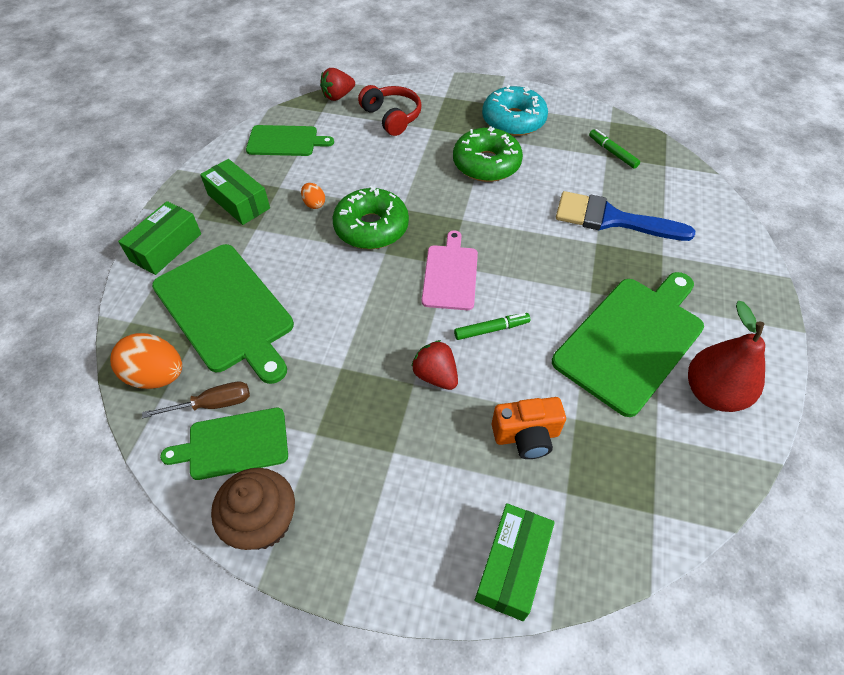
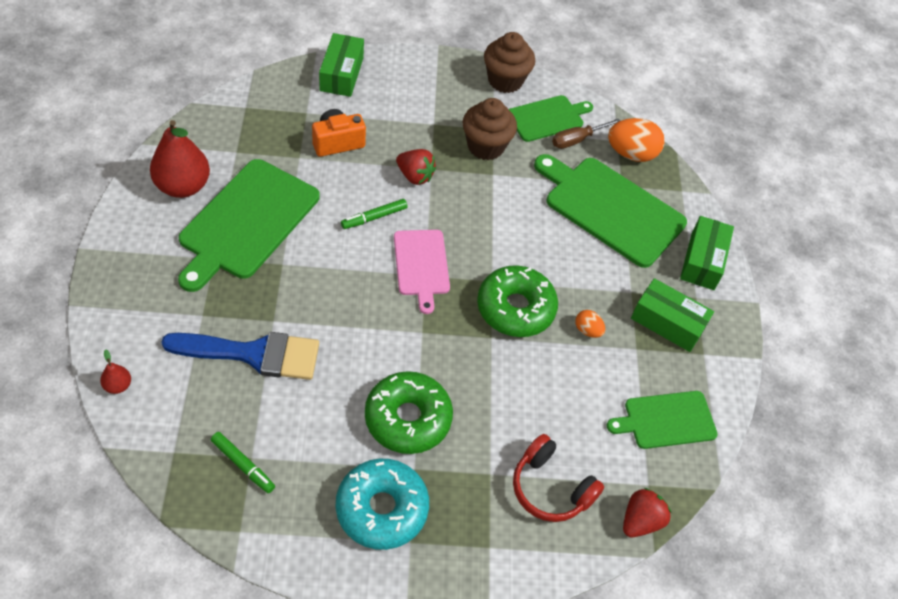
camera: 160 degrees right, 0 degrees up
none -> red pear [100,349,131,394]
none -> brown cupcake [463,98,517,160]

